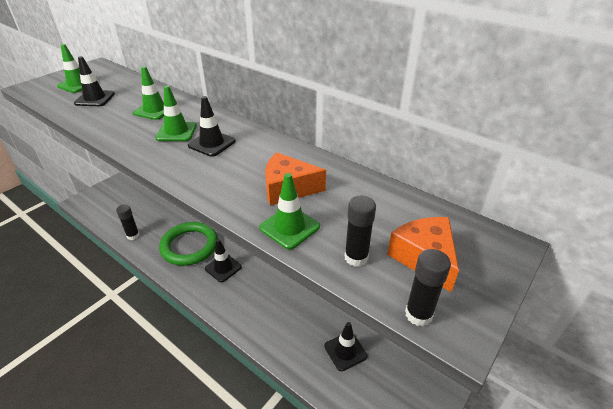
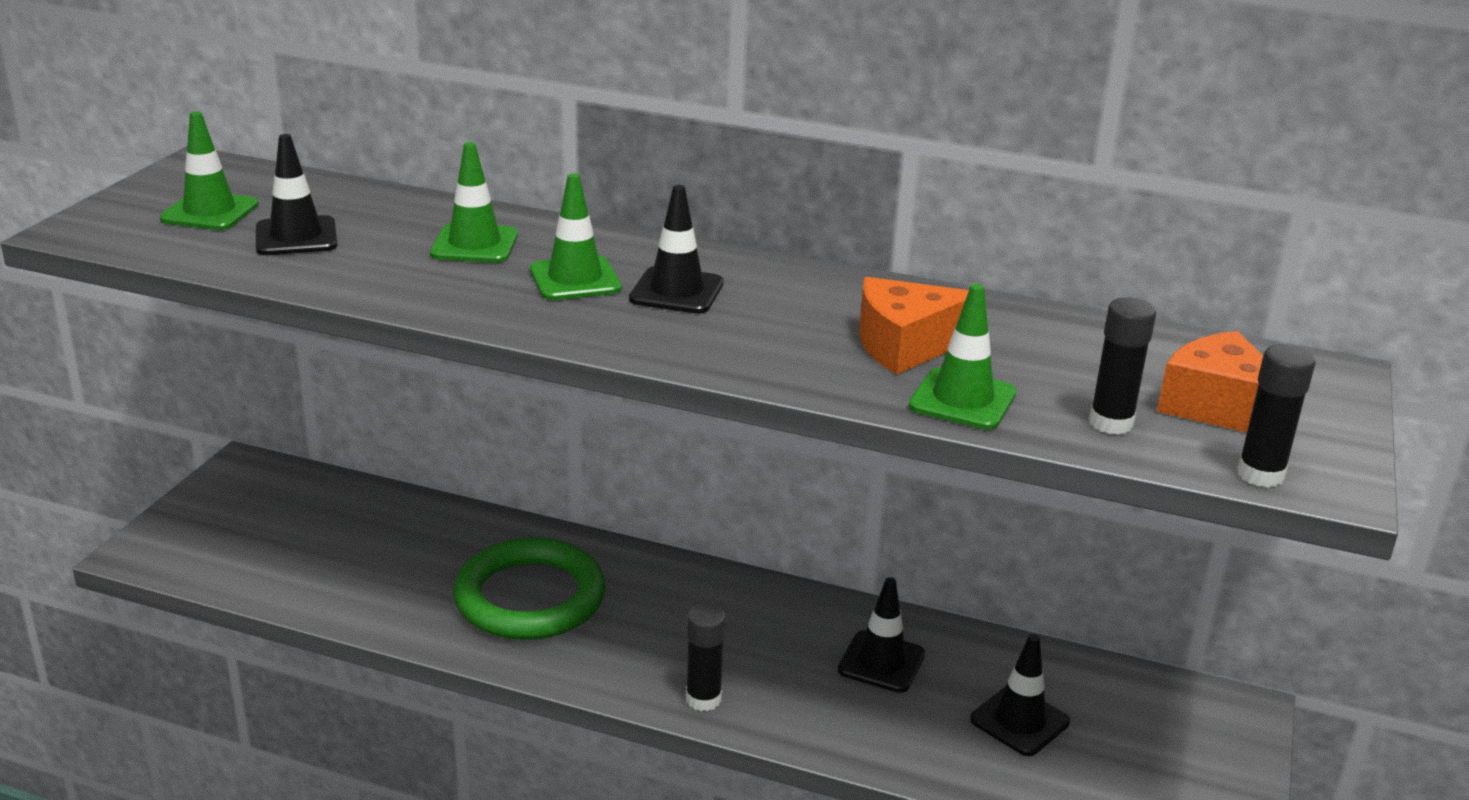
camera: 20 degrees left, 10 degrees down
black glue stick [116,204,140,240] -> black glue stick moved to [686,603,726,711]
black traffic cone [205,239,242,282] -> black traffic cone moved to [838,577,925,693]

